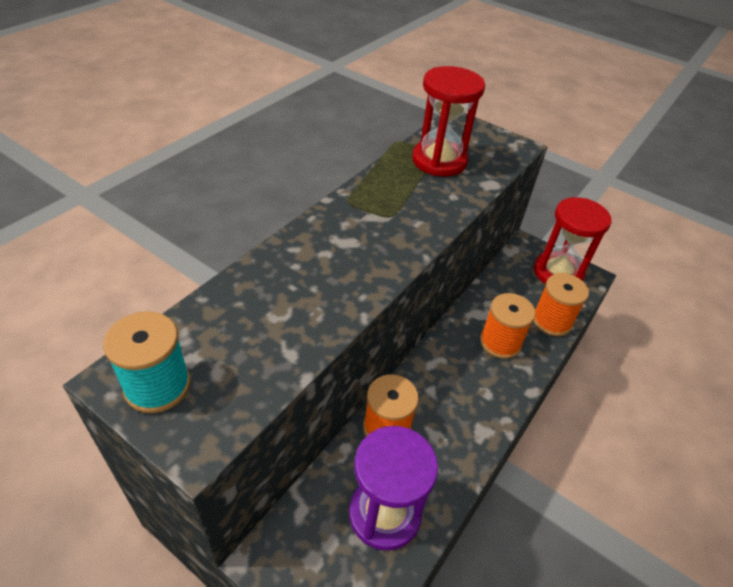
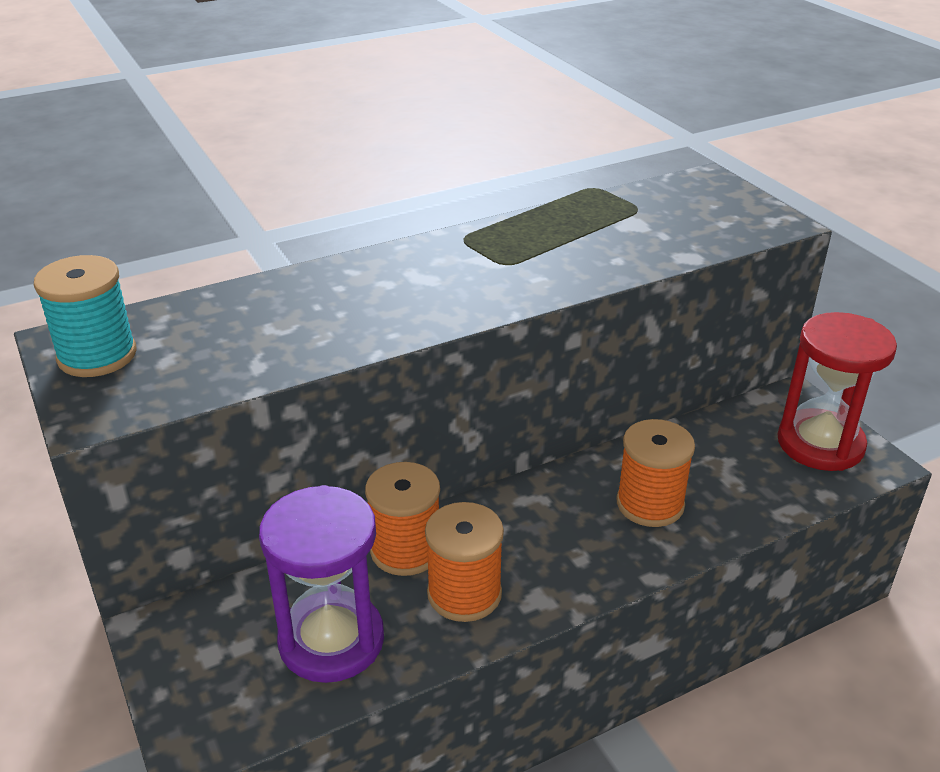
camera: 30 degrees right, 10 degrees down
red hourglass [412,66,485,176] -> none
orange spool [533,273,589,336] -> orange spool moved to [425,502,504,622]

